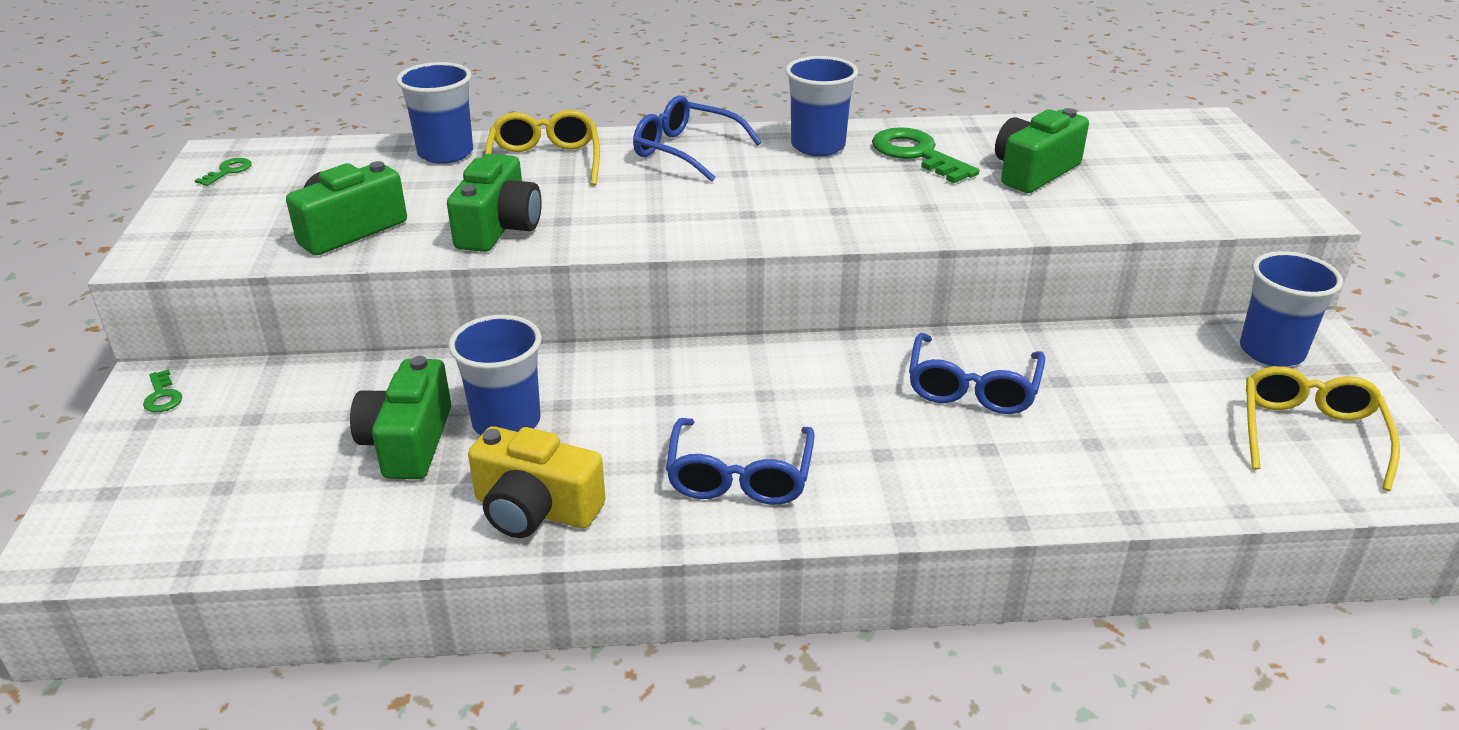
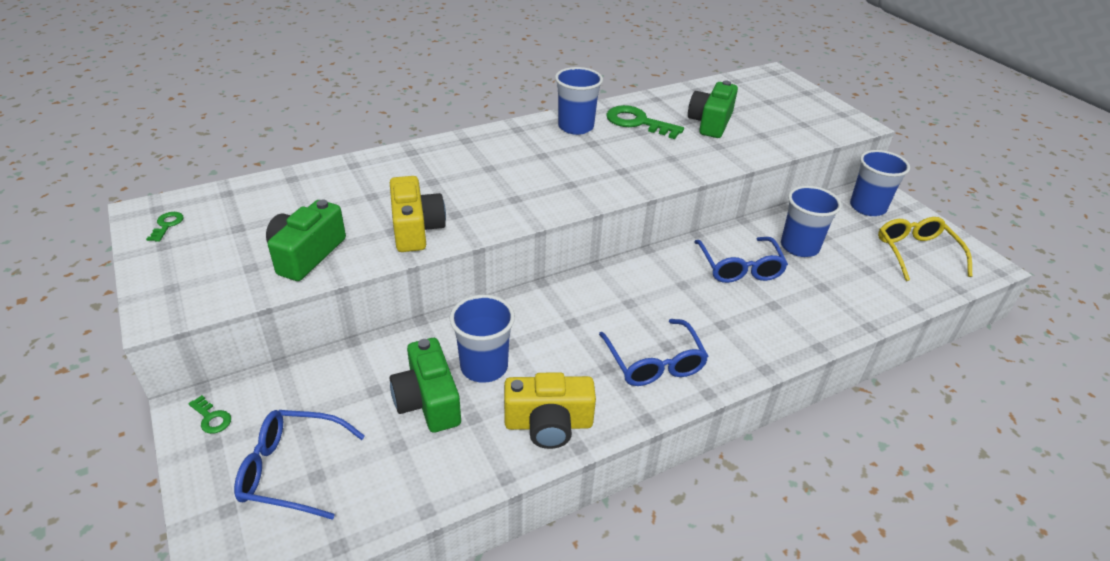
camera: 25 degrees left, 5 degrees up
blue cup [396,62,473,164] -> blue cup moved to [781,186,842,257]
green camera [447,154,542,252] -> yellow camera [390,176,446,252]
yellow glasses [485,110,600,186] -> none
blue glasses [633,95,762,182] -> blue glasses moved to [234,410,365,520]

